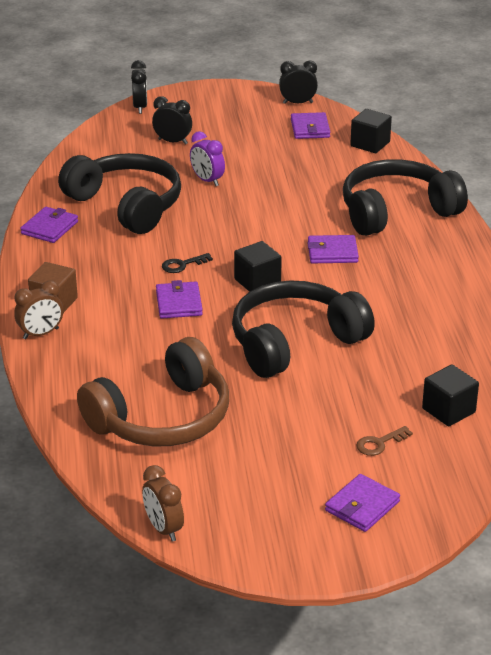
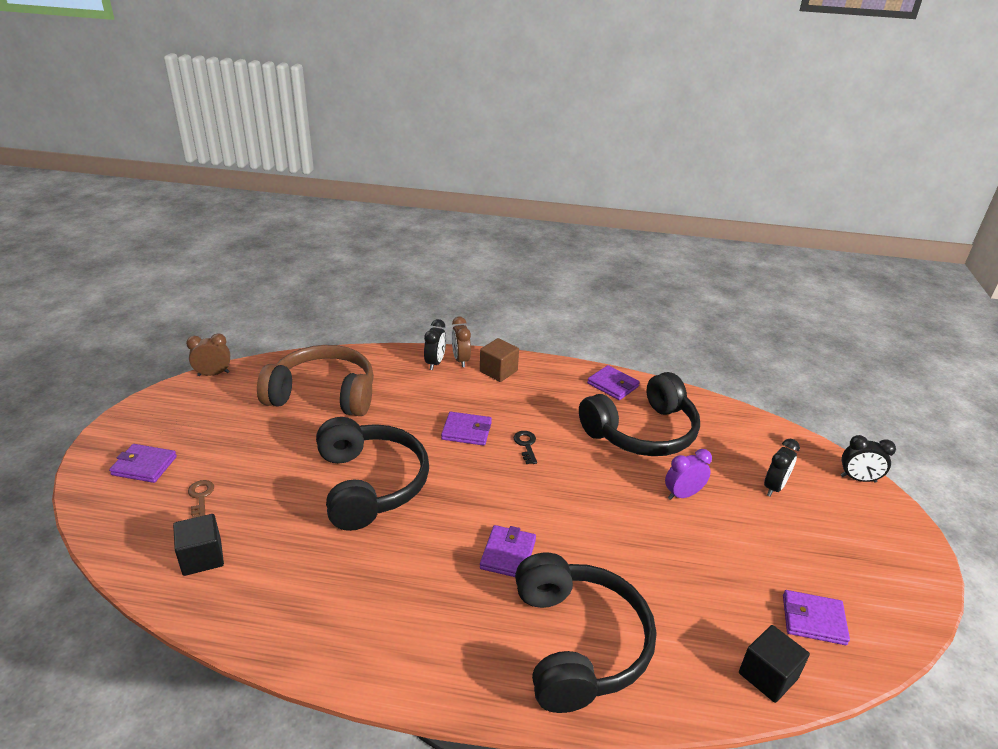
camera: 105 degrees right, 0 degrees up
brown headphones [77,337,229,446] -> brown headphones turned 120 degrees clockwise [257,345,374,416]
black cube [234,241,282,292] -> none
black clock [279,61,318,104] -> black clock moved to [424,319,446,370]
purple wallet [325,474,400,532] -> purple wallet turned 45 degrees counterclockwise [109,444,177,483]

